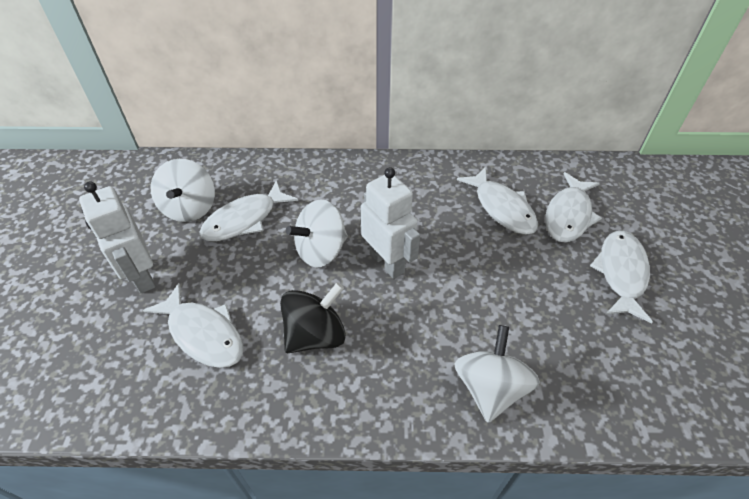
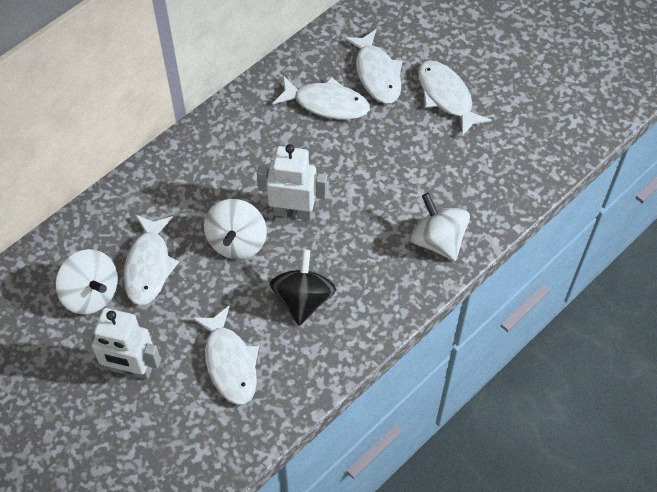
camera: 45 degrees left, 10 degrees up
white fish [143,283,243,368] -> white fish turned 75 degrees clockwise [192,305,259,405]

